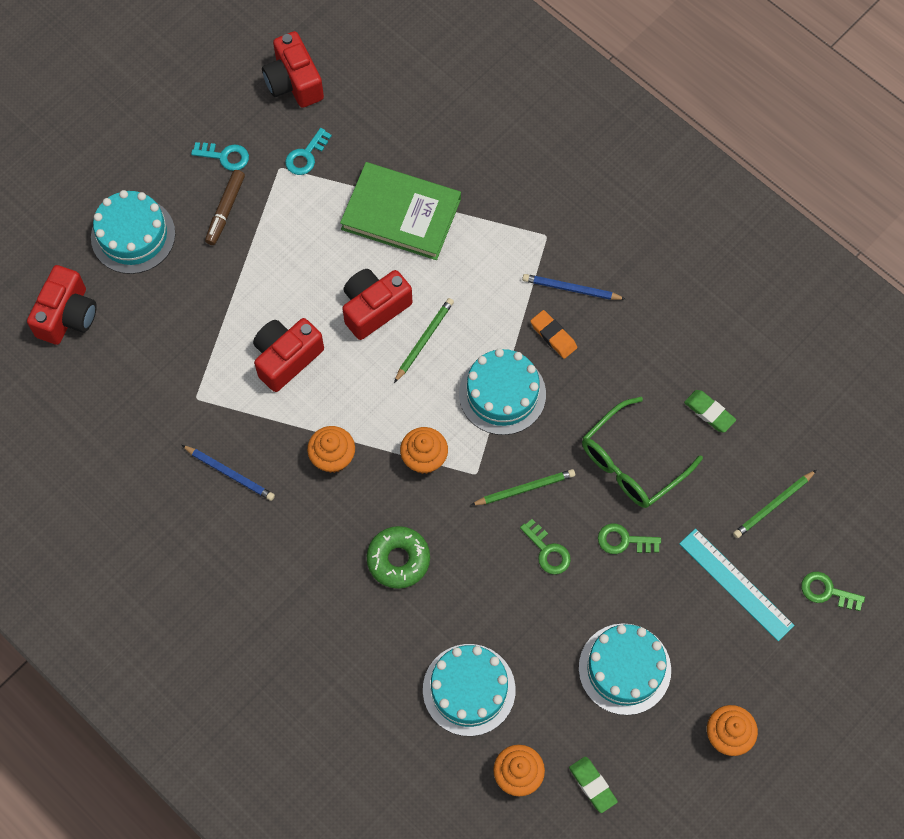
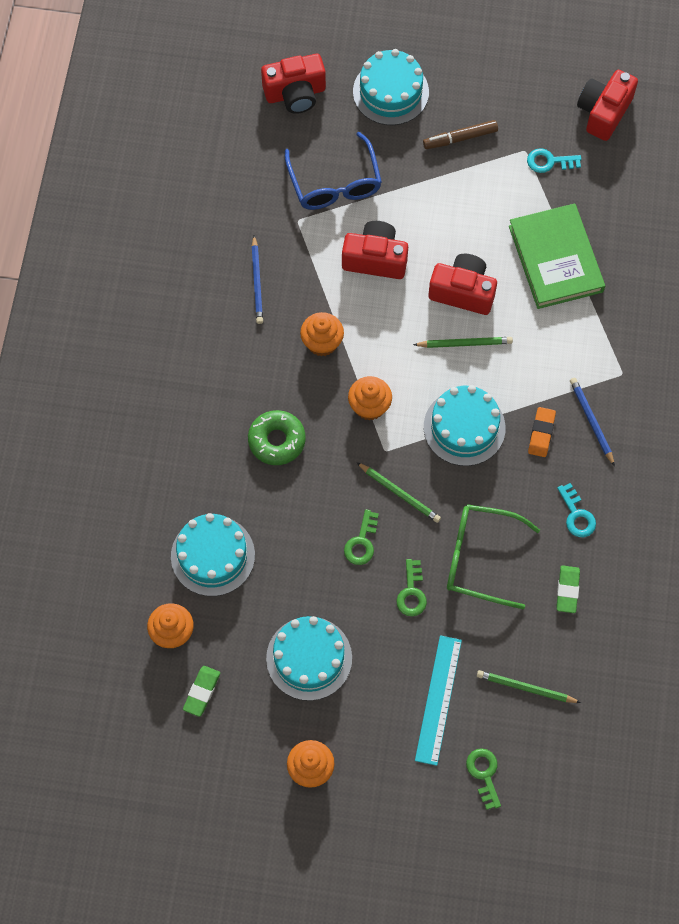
camera: 55 degrees right, 0 degrees up
turquoise key [191,142,249,171] -> turquoise key moved to [557,483,596,537]
green key [598,523,661,554] -> green key turned 150 degrees counterclockwise [396,559,427,616]
none -> blue glasses [285,132,382,210]

